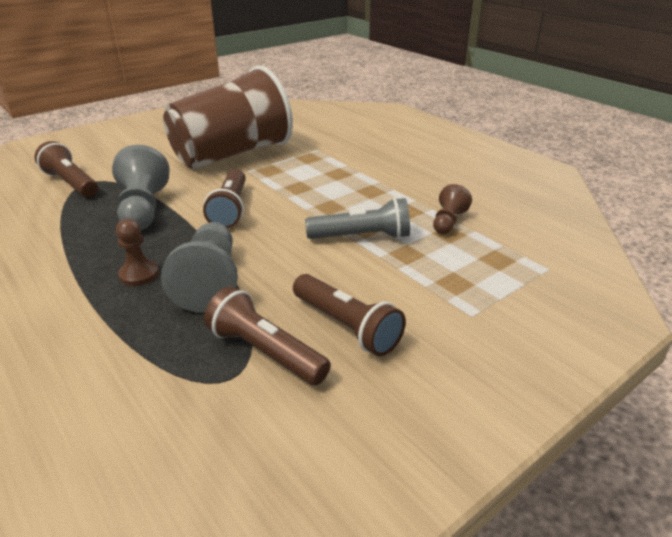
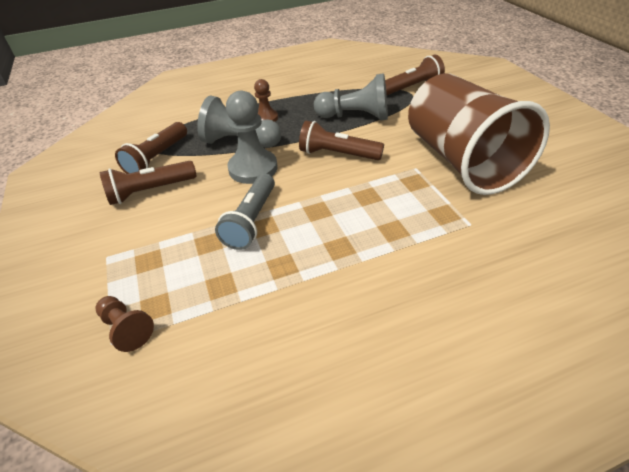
camera: 110 degrees right, 10 degrees up
brown flashlight [204,286,331,385] -> brown flashlight turned 150 degrees clockwise [115,122,187,174]
brown pawn [433,184,472,234] -> brown pawn moved to [95,296,154,352]
none -> grey pawn [226,91,278,184]

